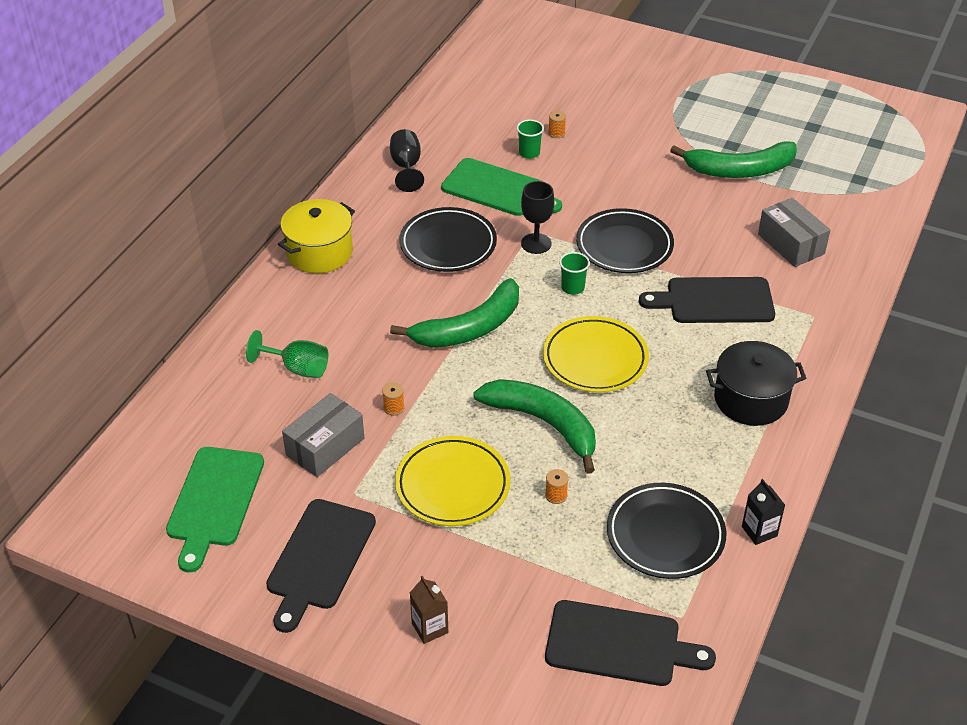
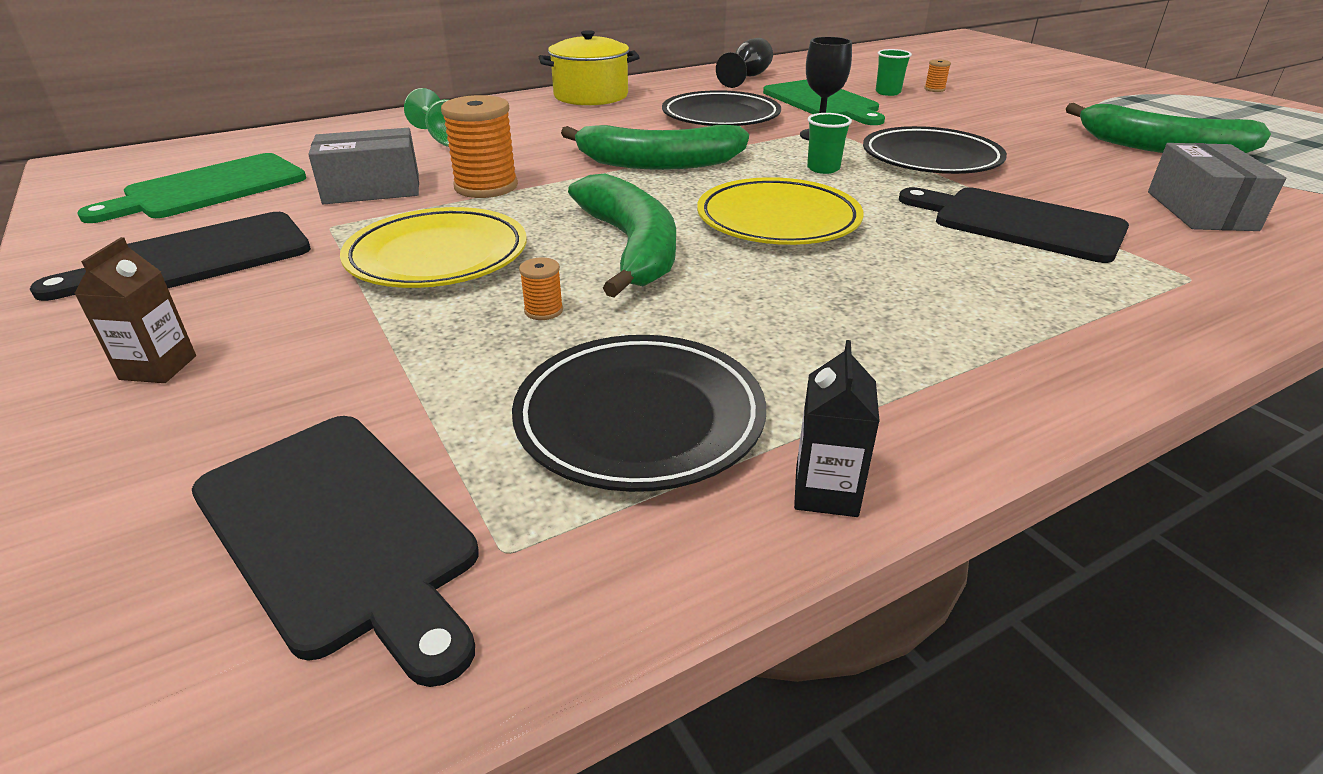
camera: 35 degrees right, 10 degrees down
orange spool [382,382,404,416] -> orange spool [441,95,518,198], size x2.21
black pot [706,341,806,426] -> none

